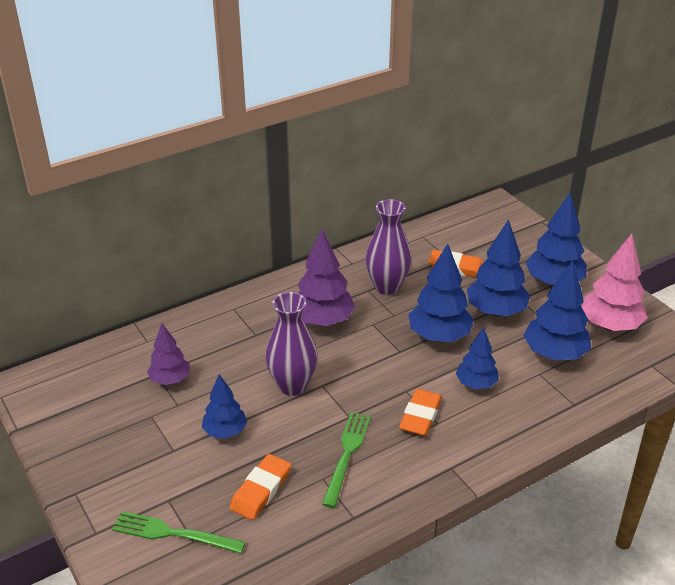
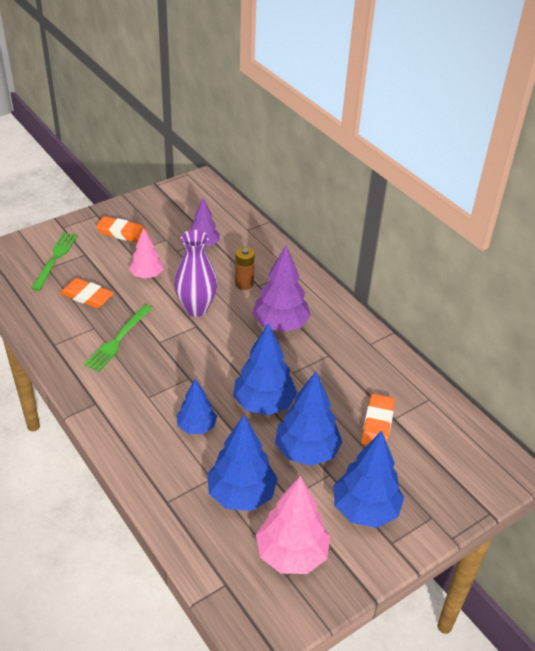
camera: 85 degrees right, 5 degrees up
blue tree [202,374,247,439] -> pink tree [129,227,164,279]
green fork [322,412,371,508] -> green fork turned 105 degrees clockwise [84,305,152,372]
purple vase [365,199,411,295] -> none
orange eraser [399,389,442,436] -> orange eraser moved to [96,216,148,242]
none -> brown battery [235,247,255,290]

